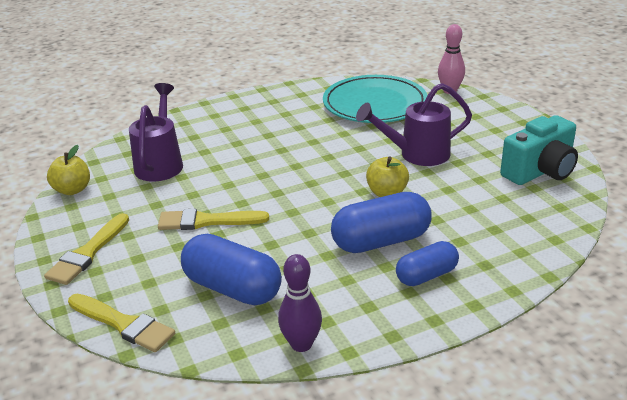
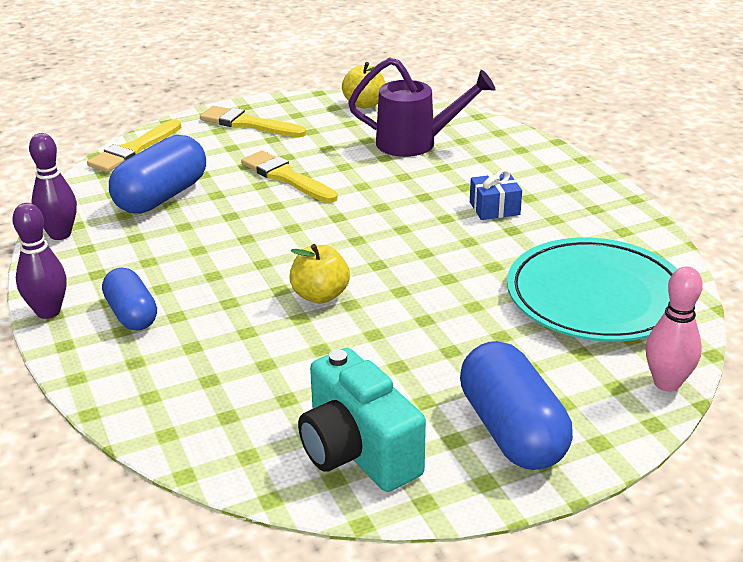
camera: 90 degrees right, 0 degrees up
yellow brush [158,209,269,230] -> yellow brush turned 45 degrees counterclockwise [241,150,338,203]
blue capsule [331,192,432,253] -> blue capsule moved to [460,341,573,470]
purple watering can [356,83,472,166] -> none
none -> purple bowling pin [12,203,67,319]
none -> blue gift [470,169,522,220]

